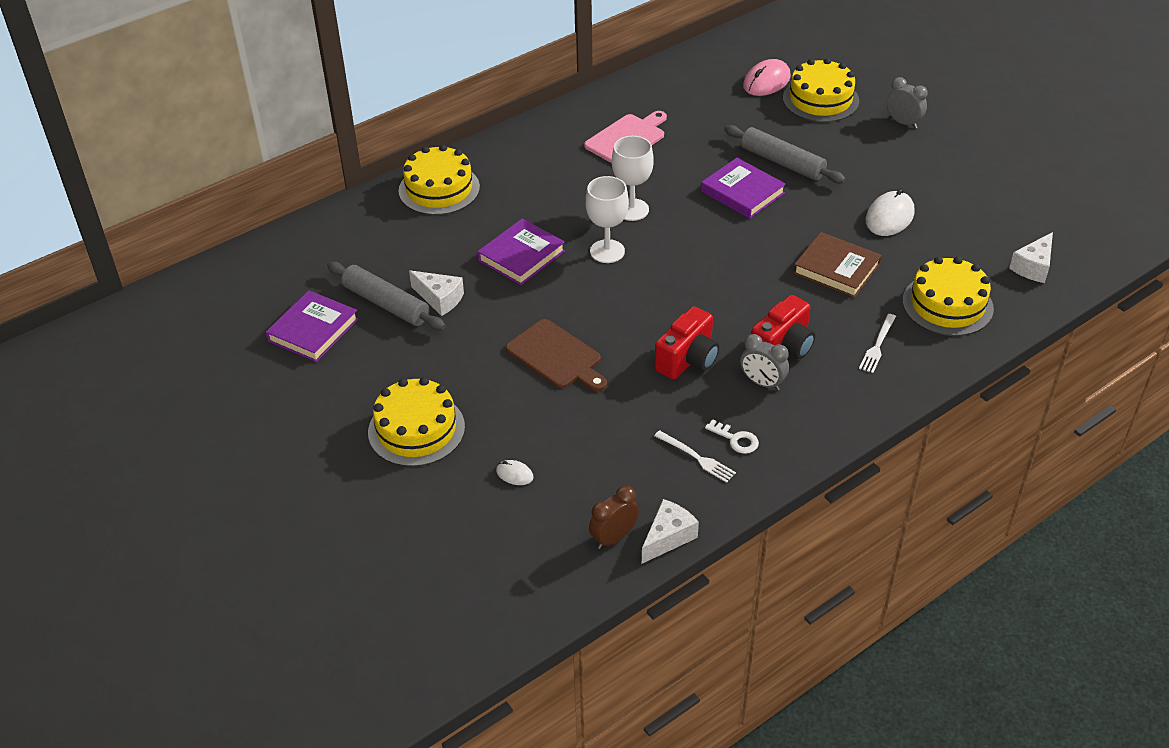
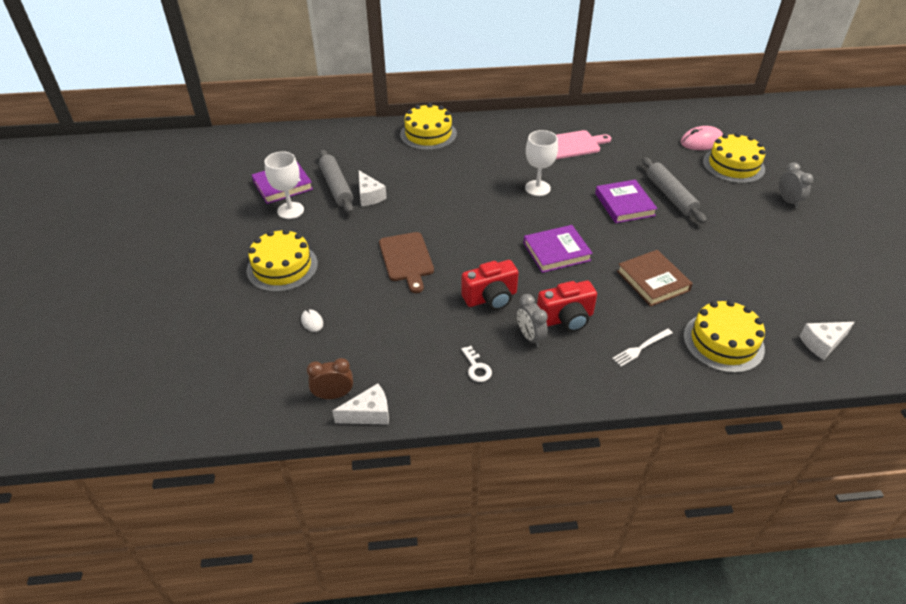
camera: 30 degrees right, 0 degrees up
purple book [478,218,565,285] -> purple book moved to [523,225,593,273]
white goblet [585,176,629,263] -> white goblet moved to [265,151,304,219]
white fork [654,430,736,483] -> none
white mouse [866,188,915,236] -> none

